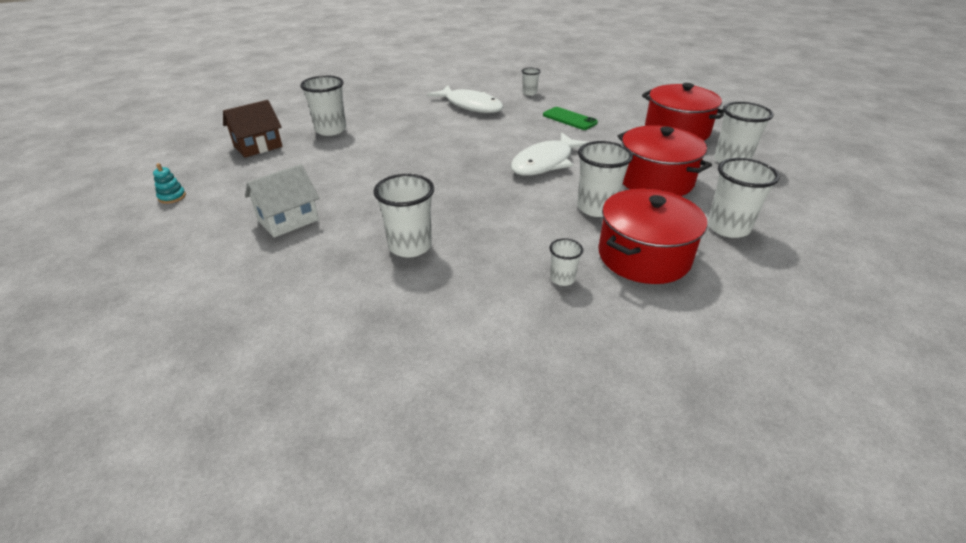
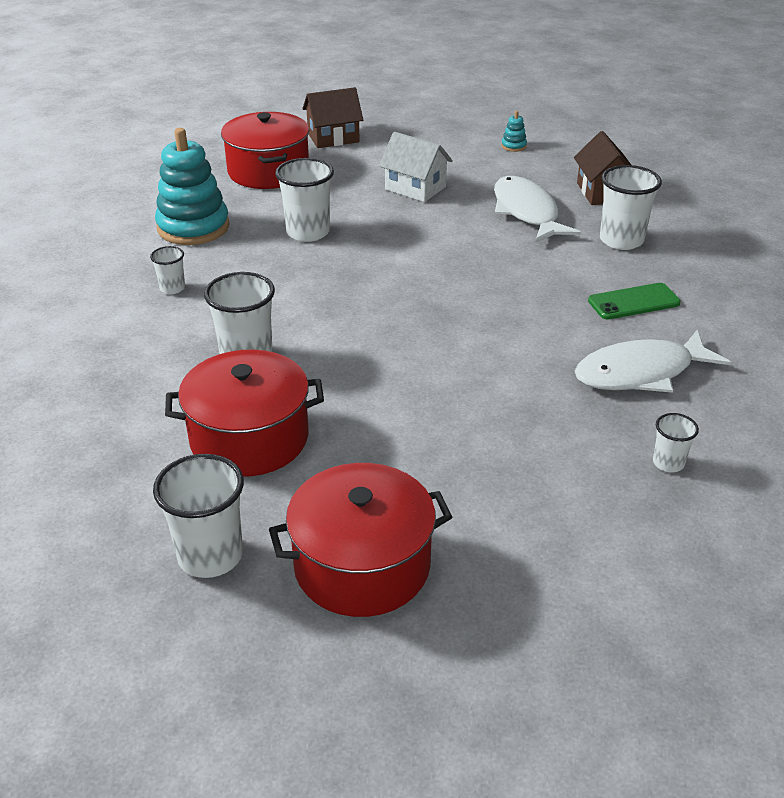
camera: 120 degrees right, 0 degrees up
white house [245,164,319,238] -> white house turned 45 degrees counterclockwise [379,132,453,202]
white fish [511,132,589,176] -> white fish moved to [494,176,581,243]
green phone [543,107,598,130] -> green phone moved to [588,283,681,320]
red pot [598,188,707,284] -> red pot moved to [221,112,309,189]
white cup [708,158,779,238] -> none
none -> turquoise stacking toy [155,128,229,245]
none -> brown house [302,87,363,148]

